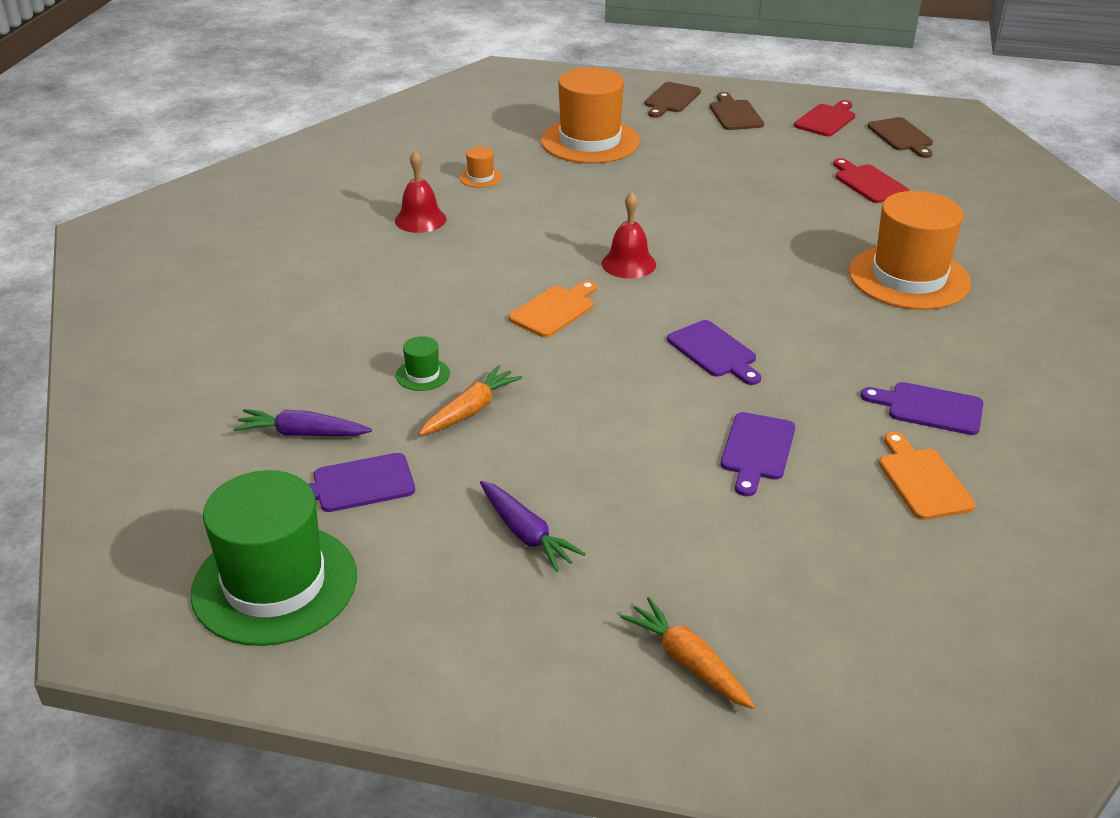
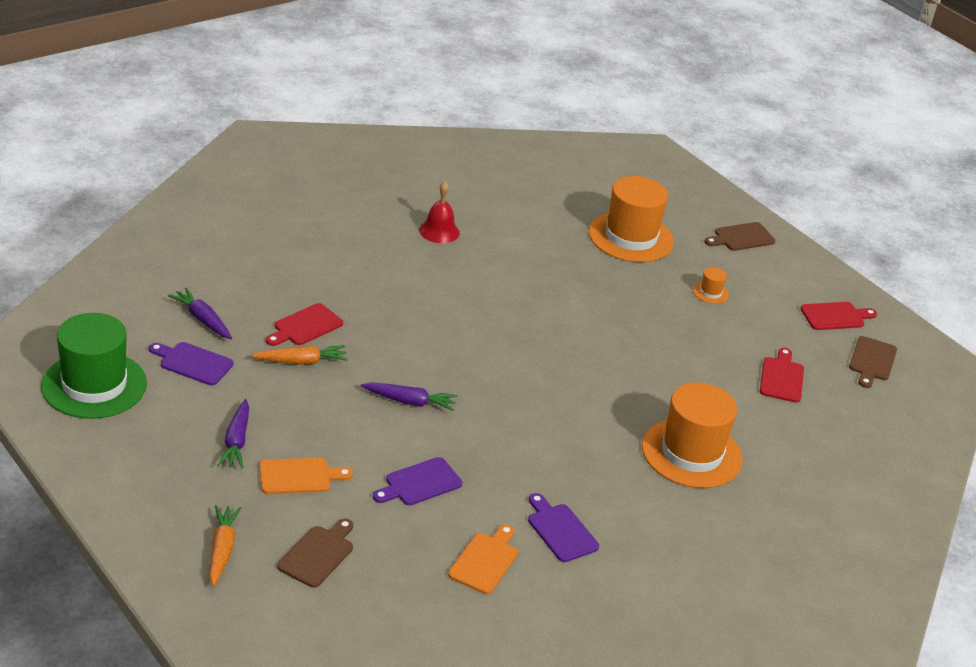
camera: 35 degrees right, 0 degrees up
green hat [396,336,450,391] -> red cutting board [266,303,343,346]
orange hat [460,147,502,188] -> orange hat moved to [693,267,729,304]
orange cutting board [508,281,597,337] -> orange cutting board moved to [259,458,353,494]
red bell [602,192,656,278] -> none
purple cutting board [667,320,761,385] -> none
brown cutting board [710,92,764,130] -> brown cutting board moved to [277,519,353,588]
none -> purple carrot [361,382,458,411]

